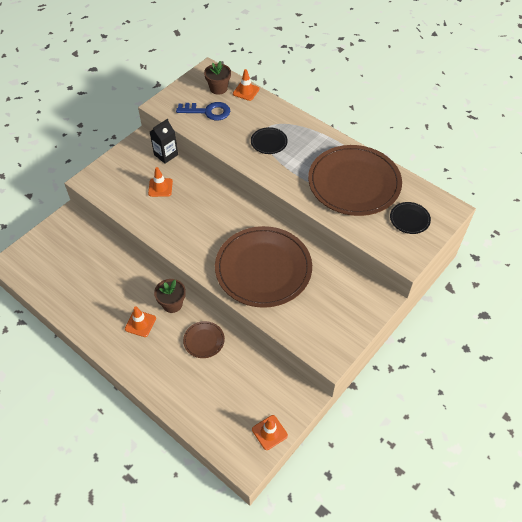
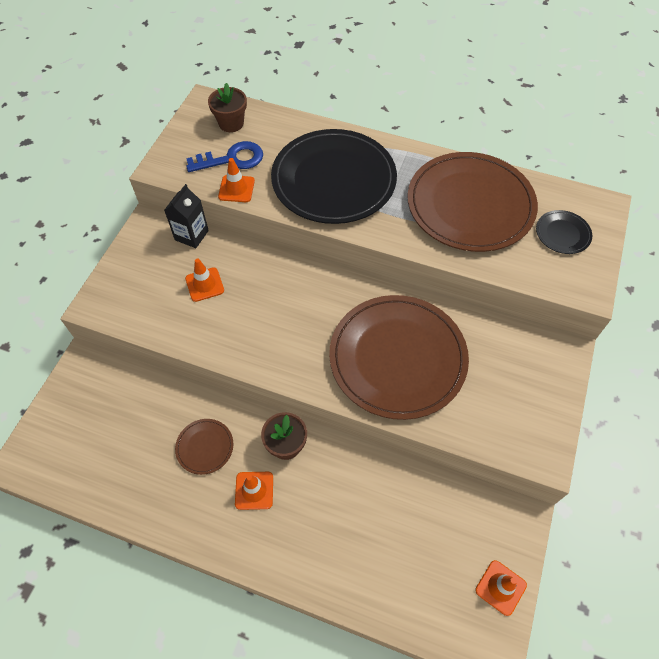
camera: 20 degrees left, 5 degrees up
brown plate [183,321,225,358] -> brown plate moved to [175,419,233,475]
orange traffic cone [233,69,260,101] -> orange traffic cone moved to [218,158,255,202]
black plate [251,127,288,154] -> black plate [271,129,397,224], size x2.40

